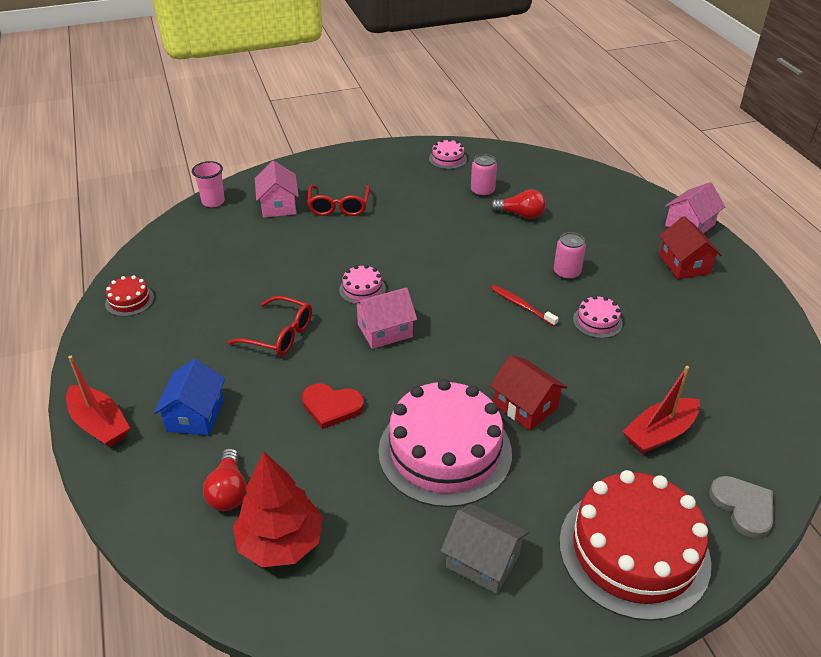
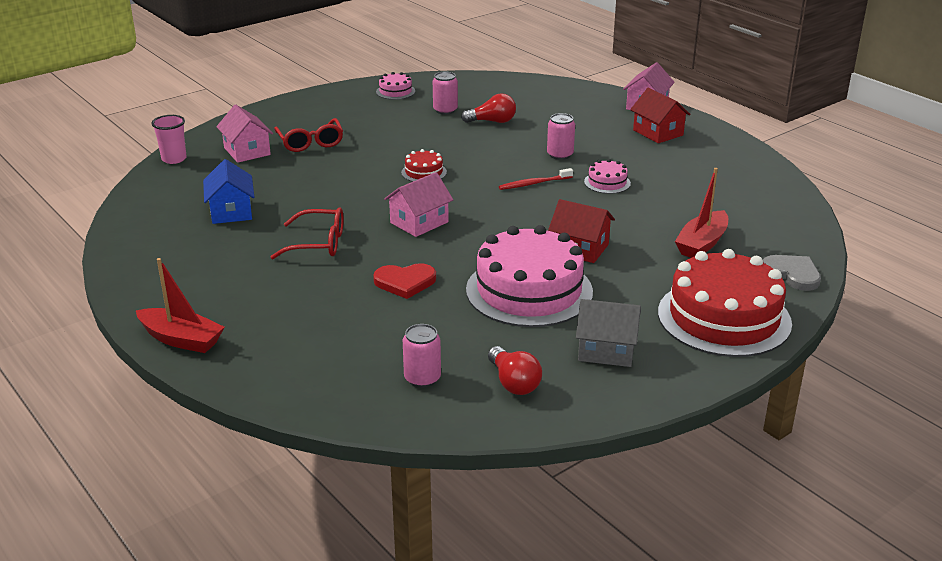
camera: 20 degrees left, 10 degrees down
red cake [105,275,154,317] -> red cake moved to [401,149,447,182]
blue house [154,359,225,436] -> blue house moved to [203,159,254,224]
red light bulb [203,448,247,511] -> red light bulb moved to [488,346,542,395]
red tree [233,452,323,567] -> pink can [403,324,441,388]
pink cake [339,265,386,305] -> none
red toothbrush [491,285,559,326] -> red toothbrush turned 45 degrees counterclockwise [499,168,573,190]

